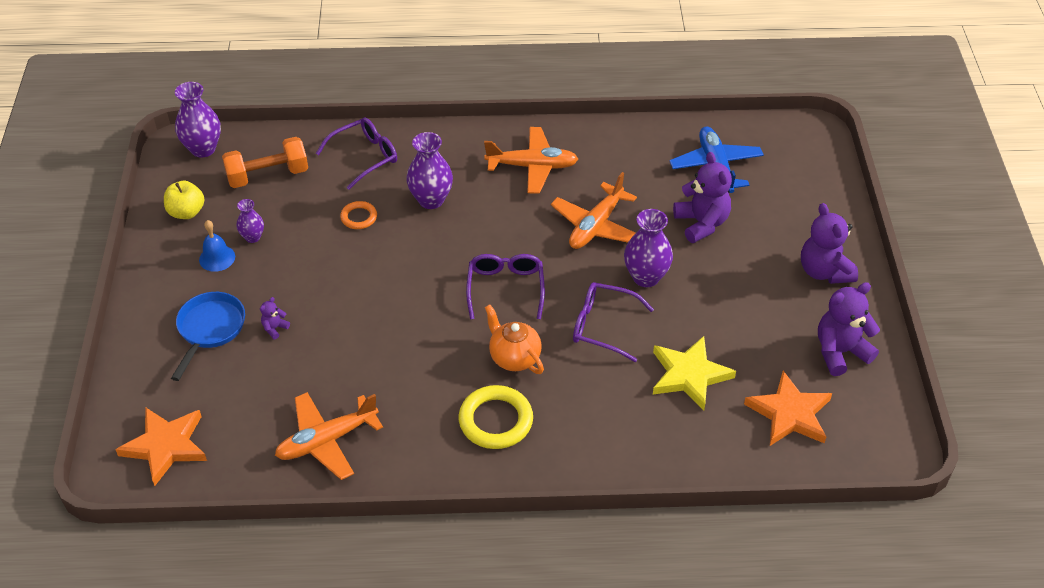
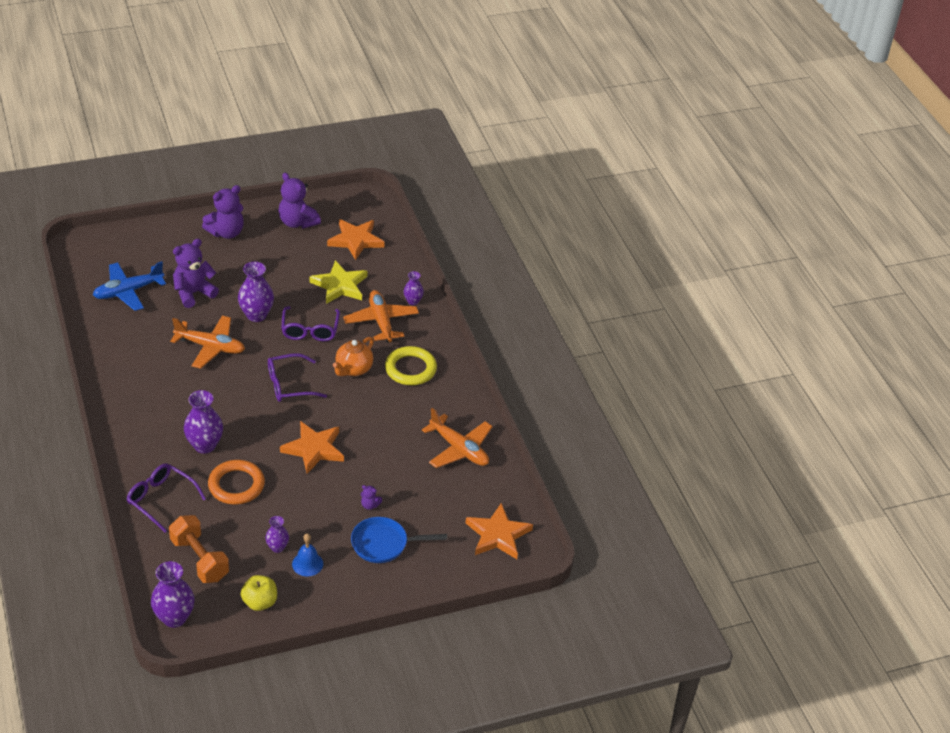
camera: 110 degrees left, 5 degrees down
orange ring [340,201,377,229] -> orange ring [208,460,265,505], size x1.78
orange plane [484,127,578,194] -> orange plane moved to [343,290,419,343]
none -> orange star [280,421,344,474]
none -> purple vase [404,271,424,305]

